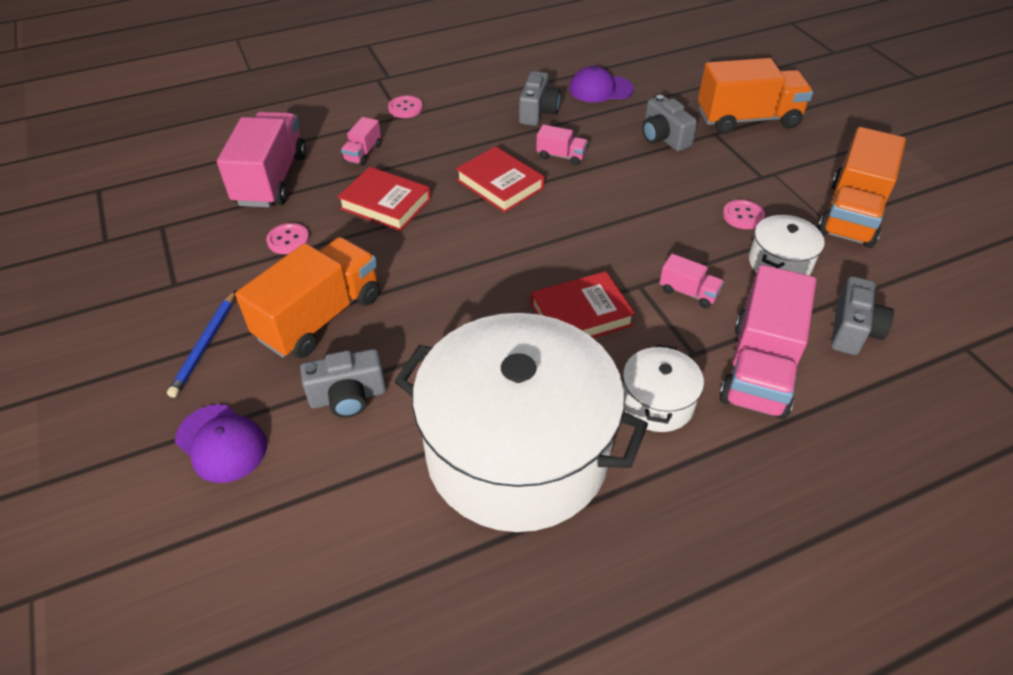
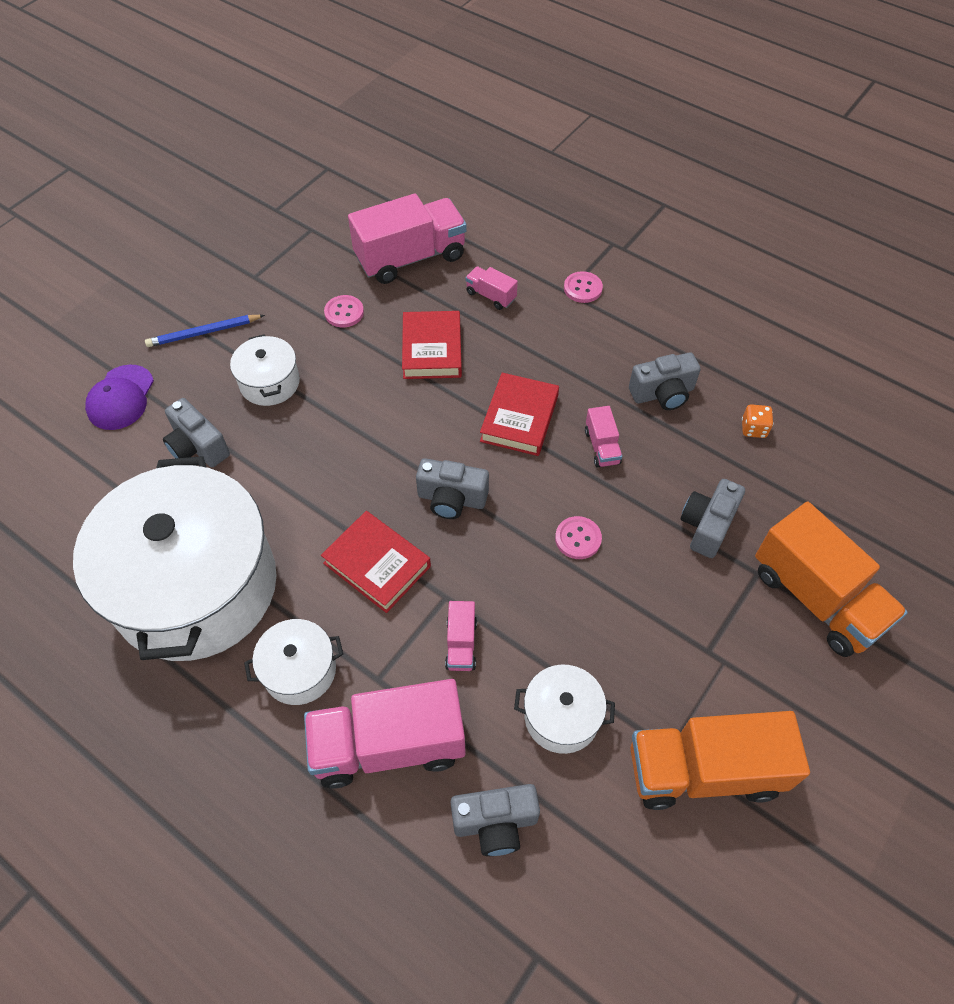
camera: 60 degrees right, 10 degrees up
orange truck [235,237,379,358] -> white pot [230,334,300,406]
pink truck [341,117,381,166] -> pink truck turned 45 degrees clockwise [465,266,518,310]
purple cap [569,66,634,103] -> orange dice [742,404,773,438]
pink button [723,200,765,229] -> pink button moved to [555,516,602,559]
none -> grey camera [416,458,489,519]

